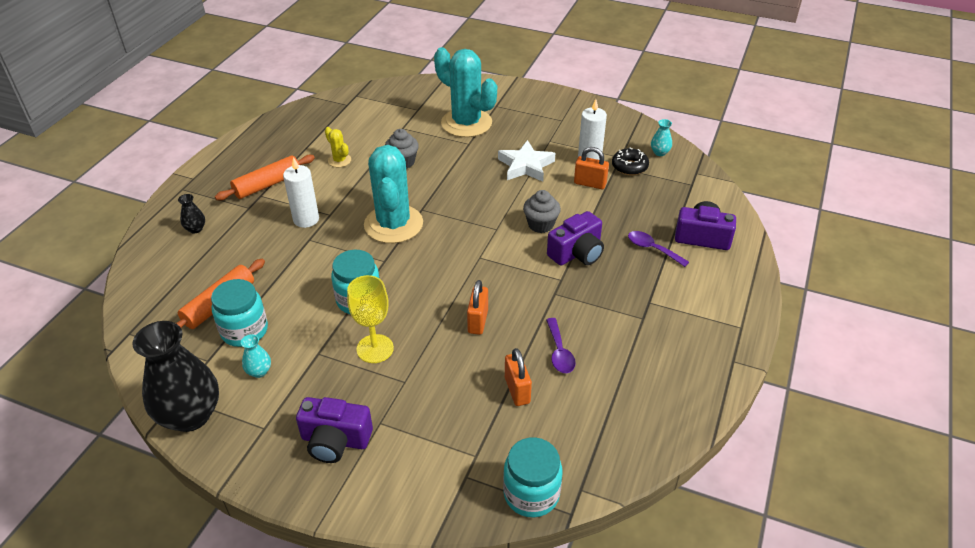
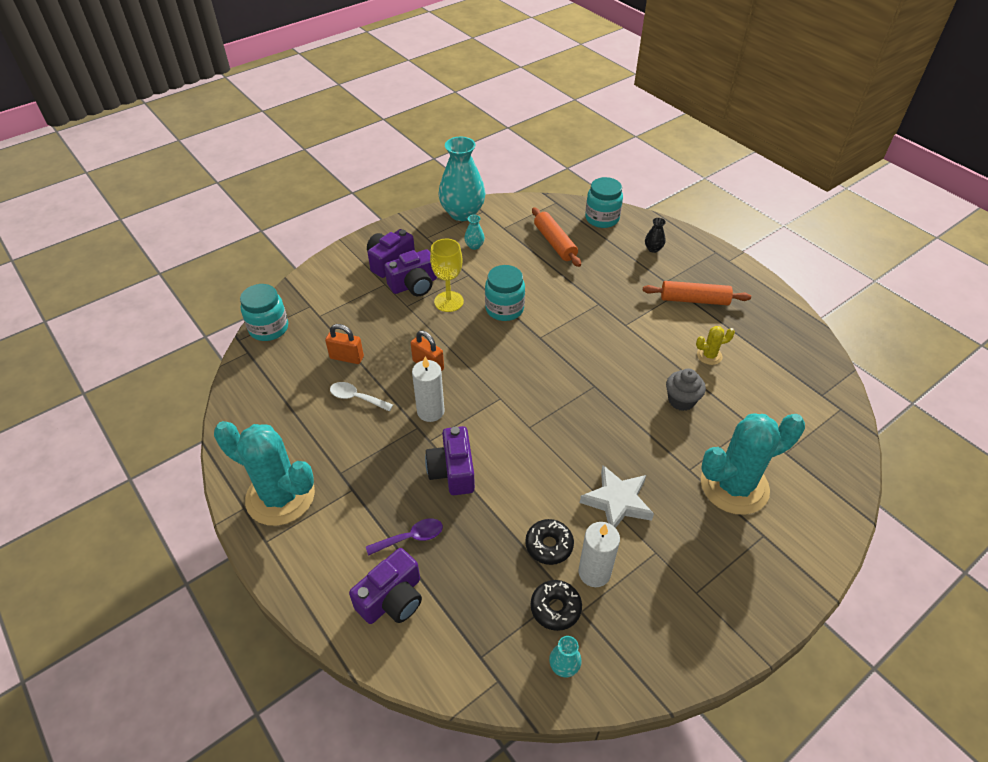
camera: 120 degrees right, 5 degrees up
black vase [132,321,219,432] -> turquoise vase [439,137,485,221]
turquoise jar [211,279,268,347] -> turquoise jar moved to [585,177,623,228]
orange rolling pin [215,155,315,200] -> orange rolling pin turned 75 degrees counterclockwise [643,281,751,305]
white candle [283,157,319,228] -> white candle moved to [412,357,445,422]
turquoise cactus [364,145,423,243] -> turquoise cactus moved to [214,421,315,526]
grey cupcake [523,190,561,233] -> none
purple spoon [546,318,576,373] -> white spoon [330,382,393,411]
orange padlock [574,147,609,189] -> black donut [525,519,574,565]
none -> purple camera [384,249,437,296]

